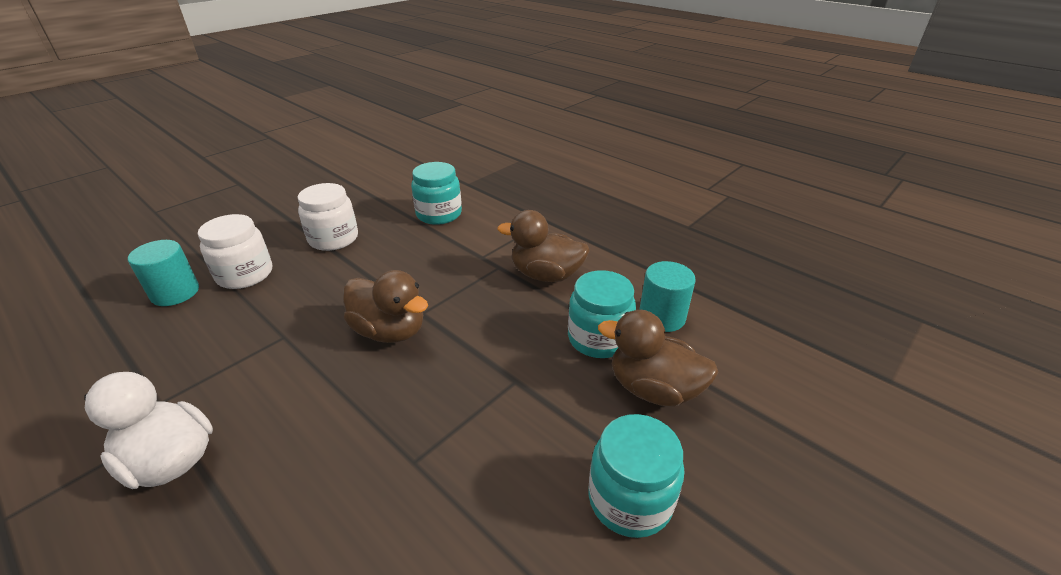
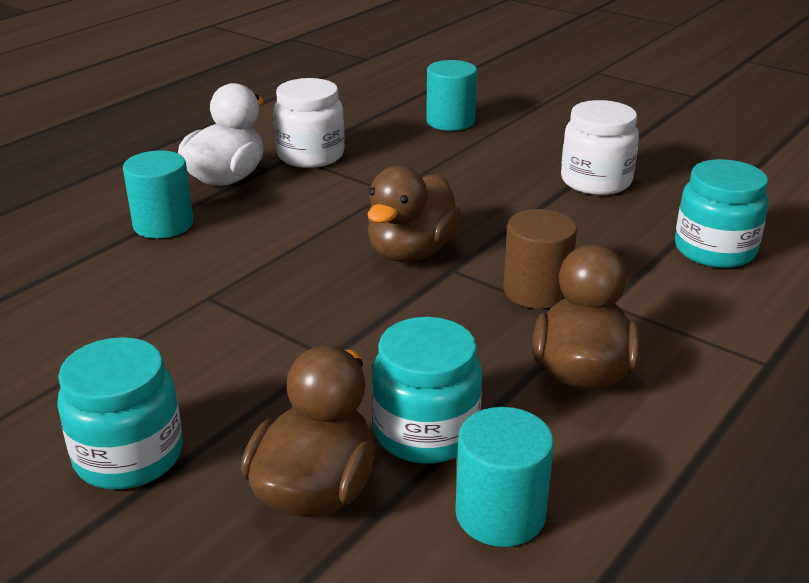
camera: 85 degrees right, 5 degrees down
white jar [198,214,272,289] -> white jar moved to [273,78,345,168]
none -> turquoise cylinder [123,150,193,239]
none -> brown cylinder [503,209,577,309]

